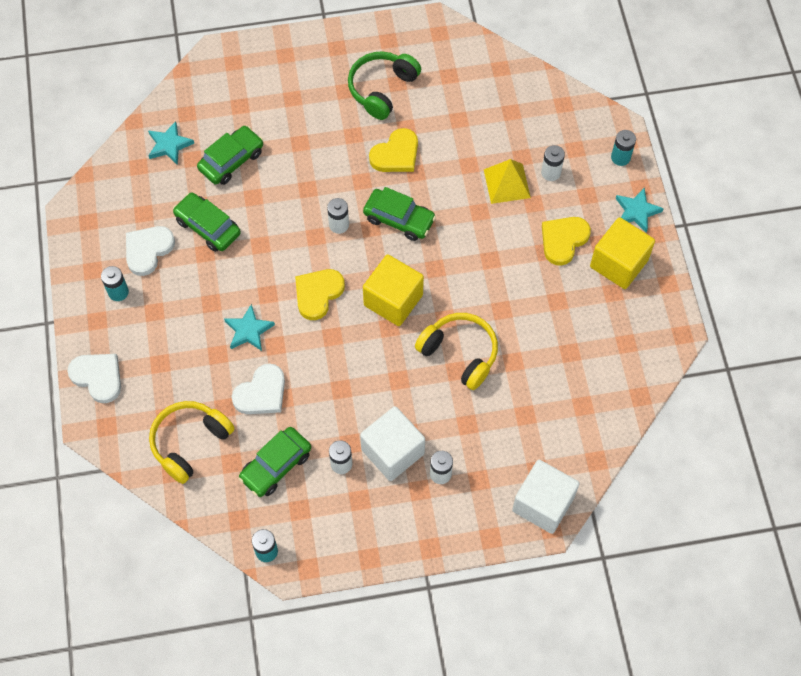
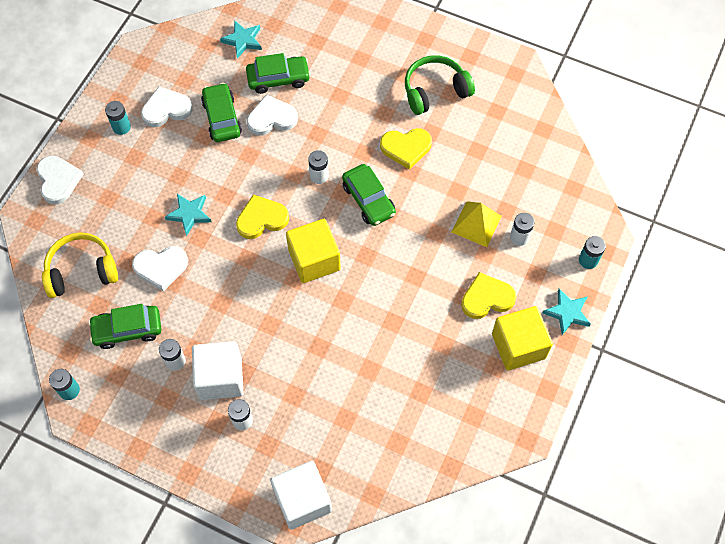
camera: 35 degrees right, 0 degrees up
yellow headphones [415,313,498,390] -> none
none -> white heart [247,95,298,136]

